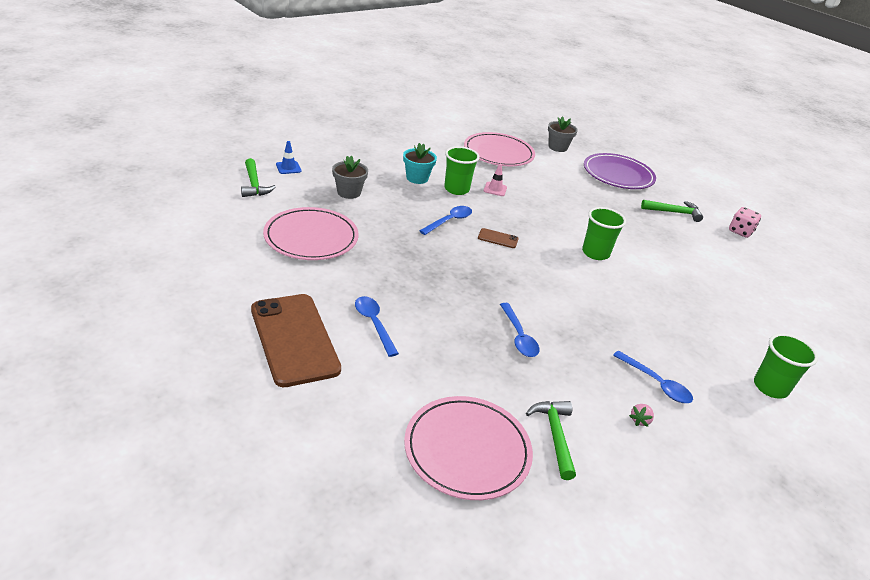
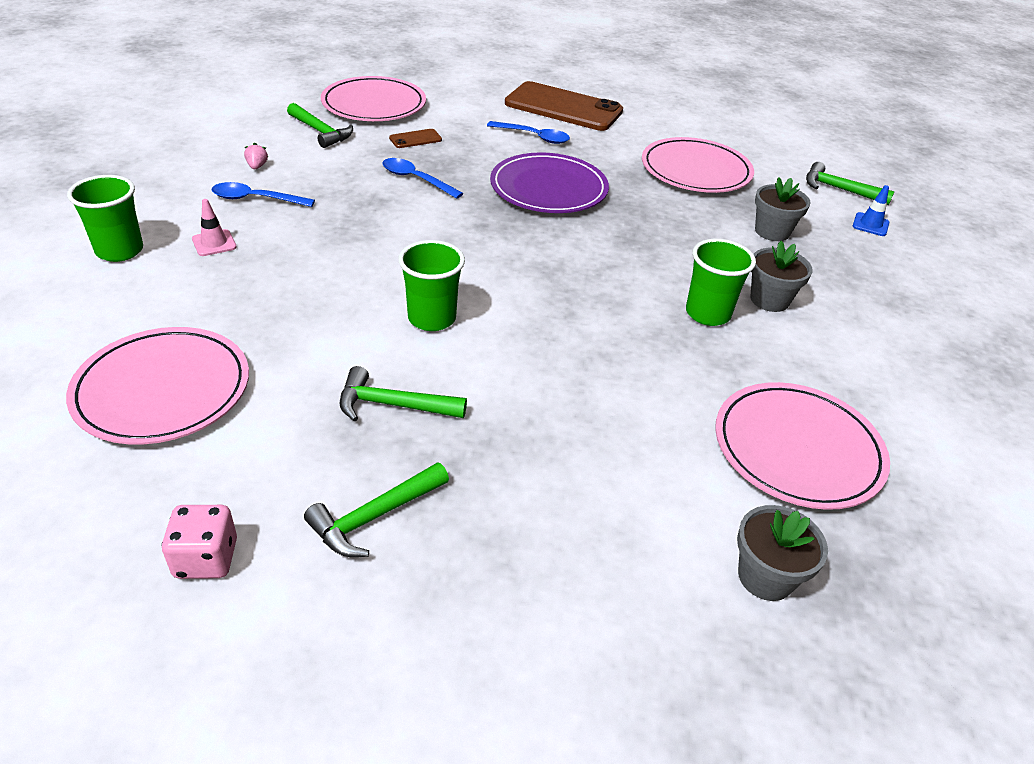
camera: 140 degrees right, 5 degrees up
turquoise flower pot [403,143,437,184] -> grey flower pot [750,241,813,312]
blue spoon [419,206,472,235] -> none
brown phone [478,228,519,248] -> brown phone moved to [389,129,442,148]
pink traffic cone [484,164,507,196] -> pink traffic cone moved to [192,199,237,256]
purple plate [584,153,656,189] -> purple plate moved to [490,152,609,213]
none -> pink plate [66,327,249,444]
none -> green hammer [339,366,467,422]

